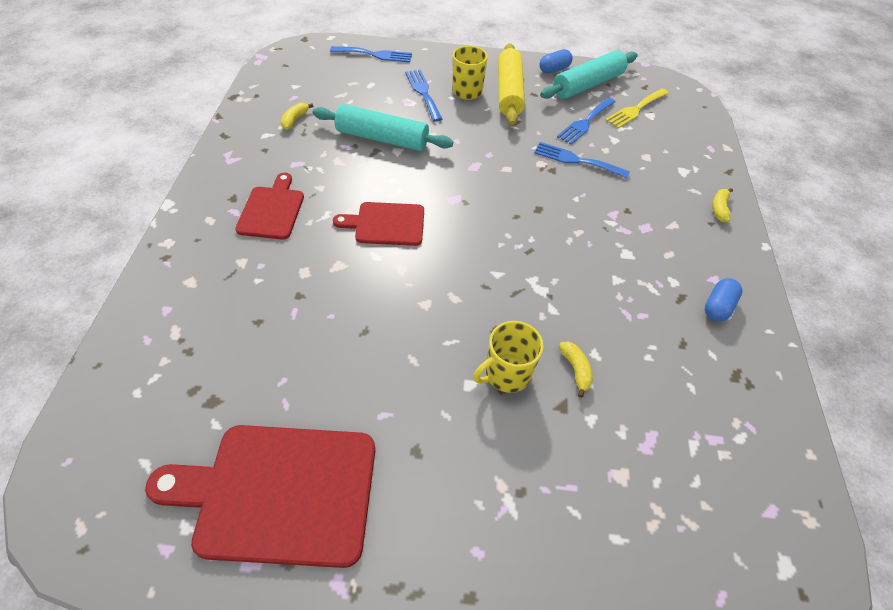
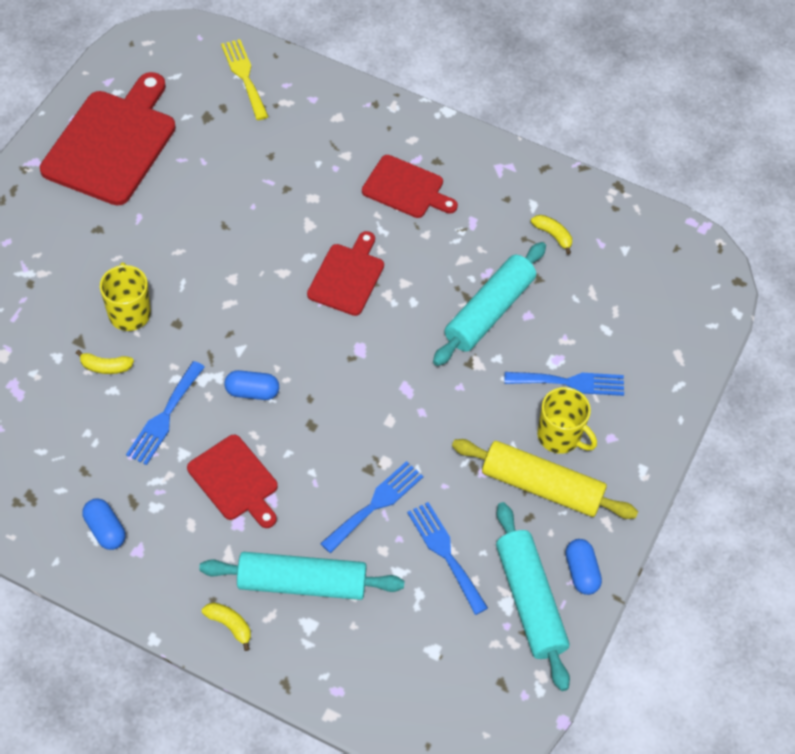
camera: 110 degrees right, 5 degrees up
blue fork [330,46,412,63] -> blue fork moved to [126,361,205,465]
yellow fork [605,88,669,128] -> yellow fork moved to [221,39,269,120]
none -> red cutting board [187,435,278,528]
none -> turquoise rolling pin [199,552,404,600]
none -> blue capsule [224,370,279,400]

